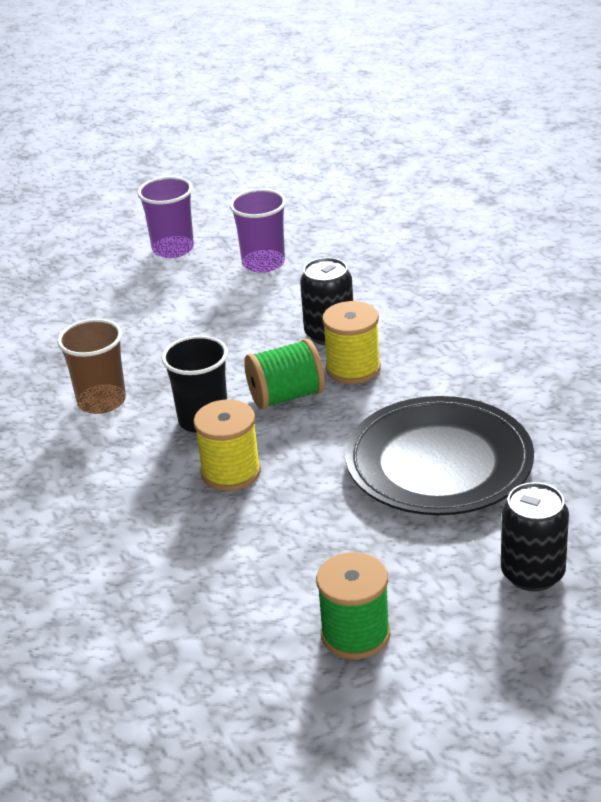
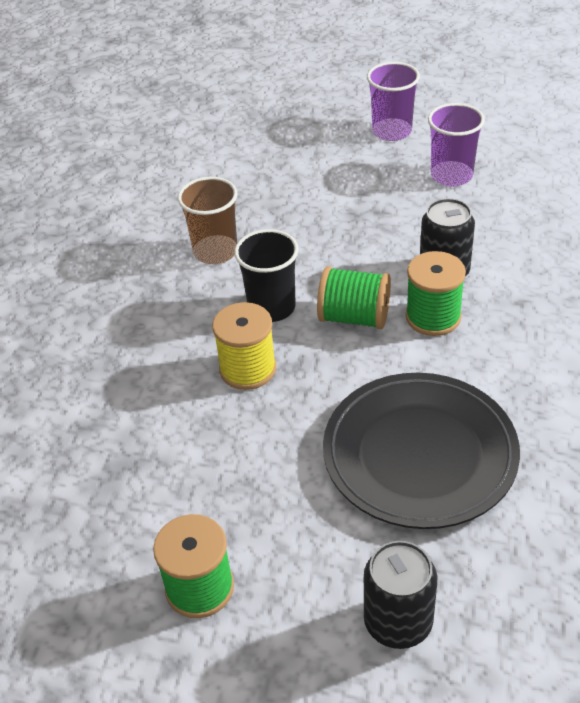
camera: 35 degrees right, 10 degrees up
yellow spool [322,301,381,384] -> green spool [406,251,466,336]

